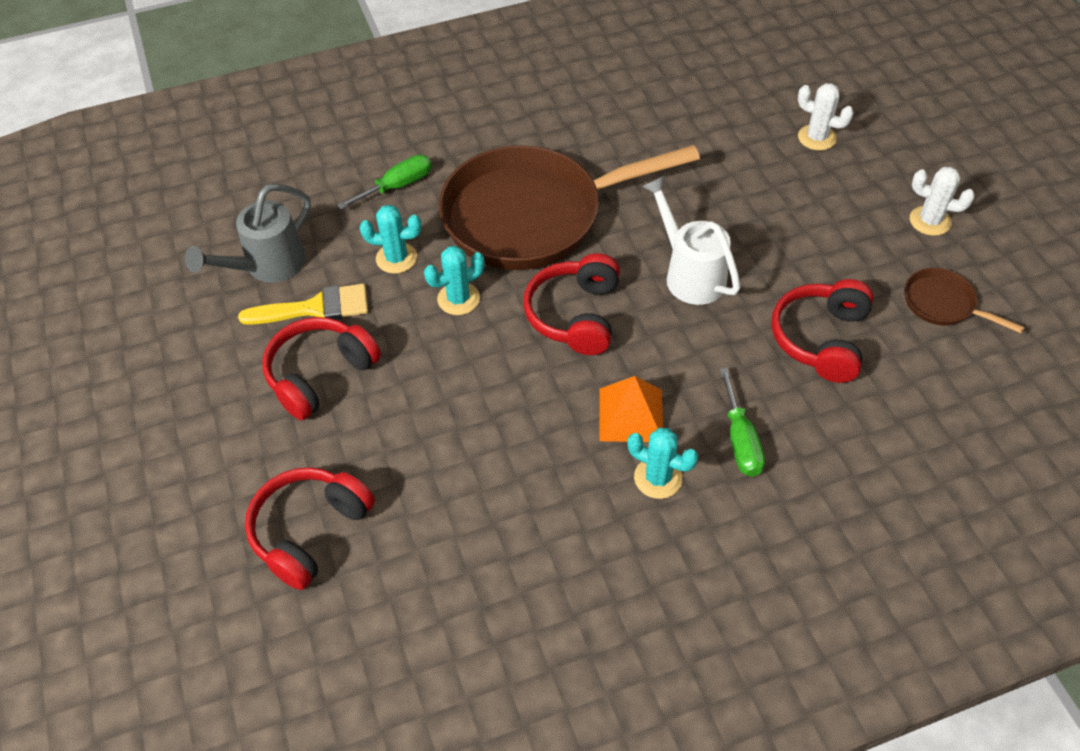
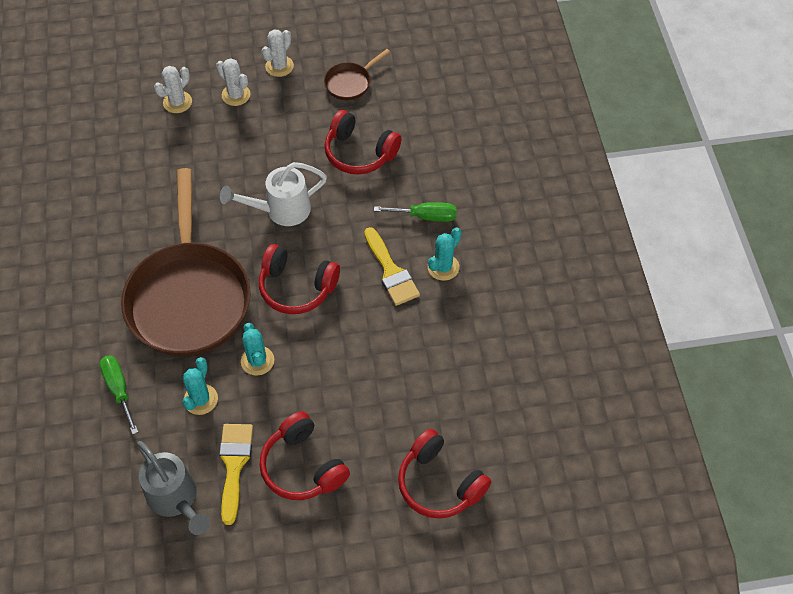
camera: 80 degrees left, 5 degrees up
orange pyramid [600,376,663,442] -> yellow brush [364,227,420,306]
none -> white cactus [216,58,250,106]

